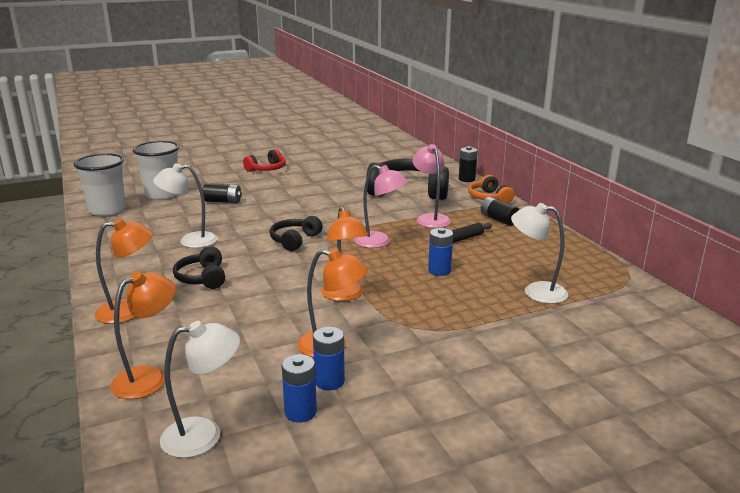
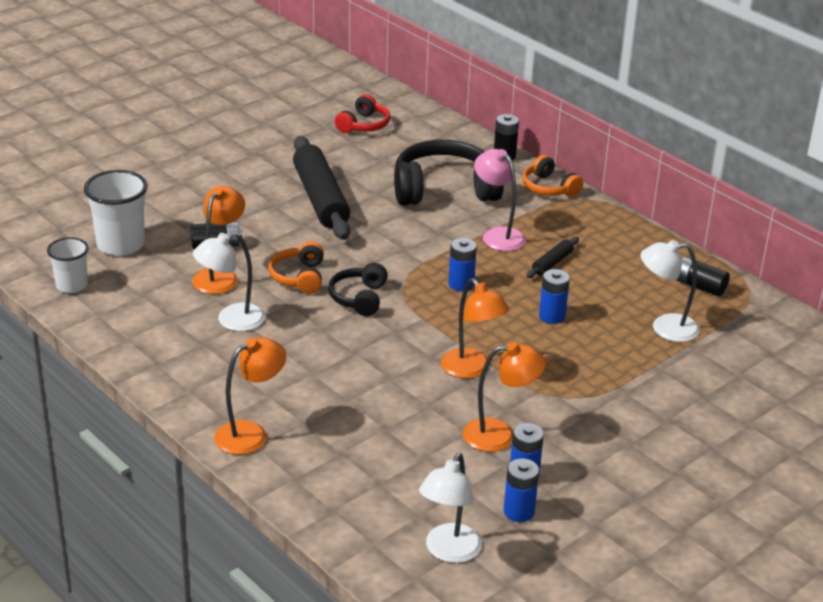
camera: 20 degrees left, 10 degrees up
white cup [73,153,126,216] -> white cup [47,237,88,293], size x0.63
orange lamp [110,272,176,399] -> orange lamp moved to [192,186,245,294]
white lamp [160,321,240,458] -> white lamp turned 150 degrees clockwise [419,453,482,563]
black headphones [173,246,225,289] -> none
red headphones [243,149,286,172] -> red headphones moved to [335,94,390,133]
pink lamp [354,165,408,248] -> blue battery [448,238,477,291]
black battery [480,197,520,226] -> black battery moved to [676,257,730,296]
none -> orange headphones [268,241,324,294]
none -> black rolling pin [293,136,350,240]

